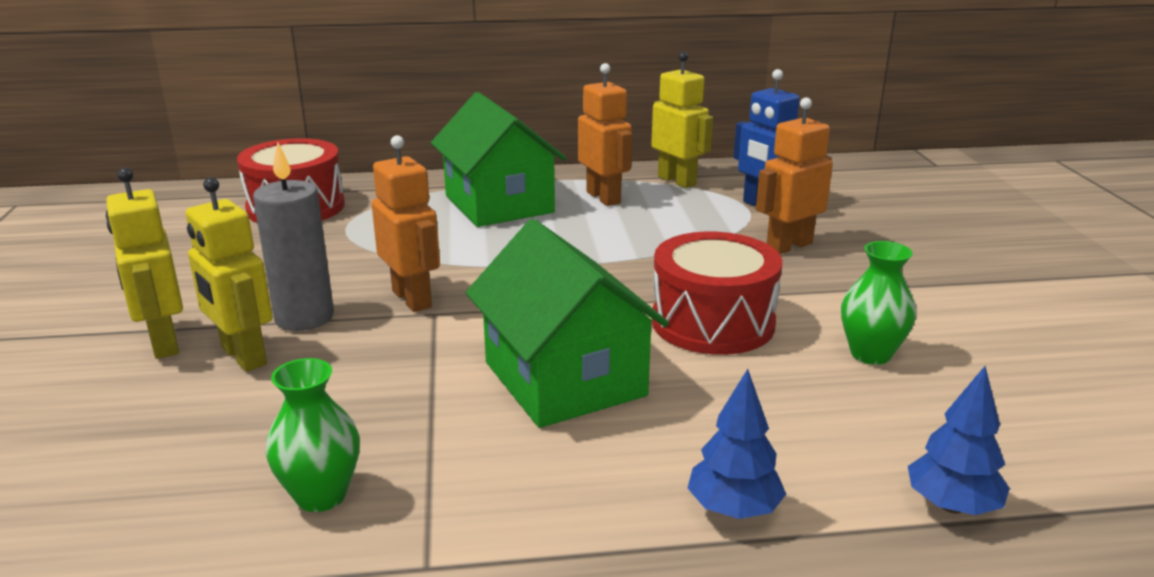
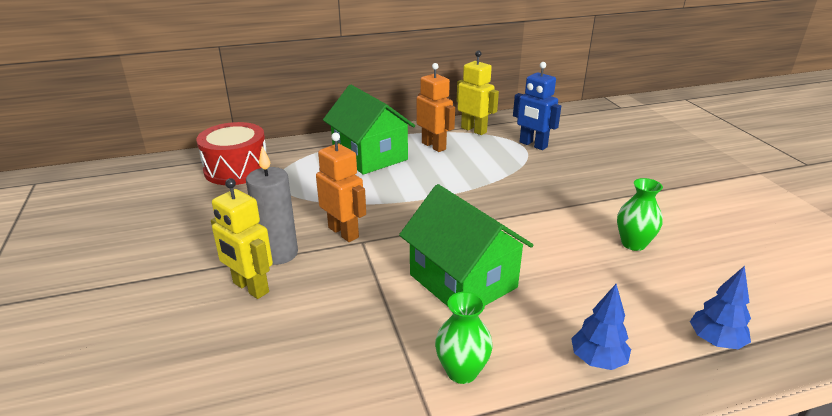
camera: 10 degrees left, 5 degrees up
yellow robot [106,167,183,359] -> none
green vase [266,358,360,512] -> green vase moved to [435,292,493,384]
red drum [652,232,782,355] -> none
orange robot [756,97,833,254] -> none

